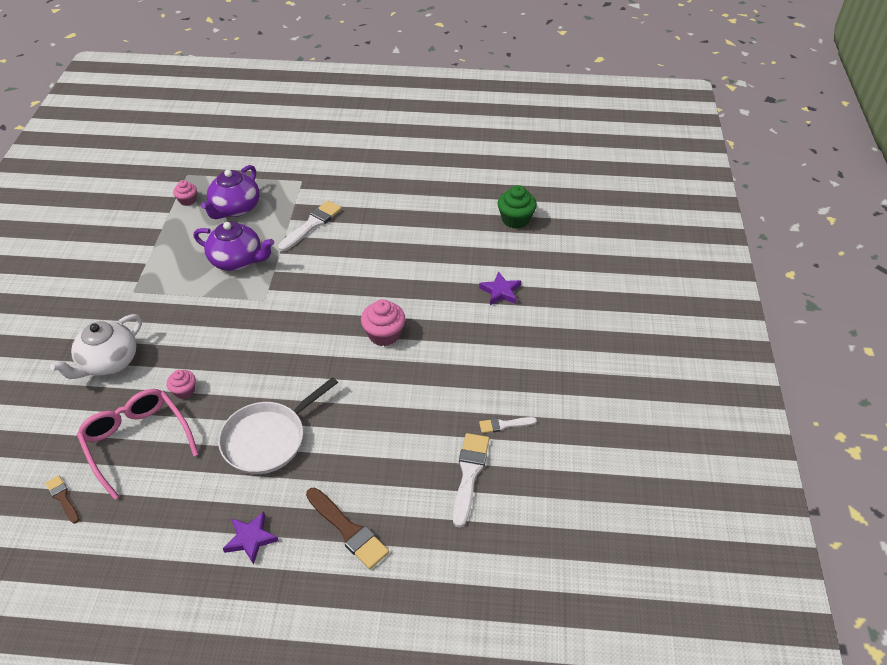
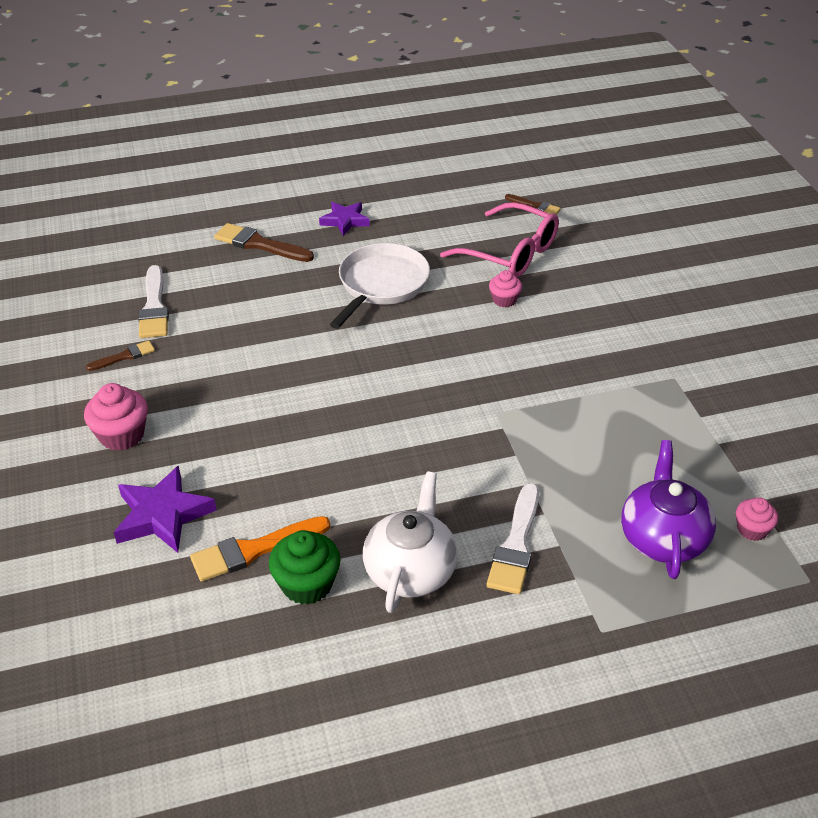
camera: 160 degrees right, 5 degrees down
white teapot [50,314,142,379] -> white teapot moved to [363,471,458,613]
purple teapot [194,222,274,271] -> none
pink cupcake [361,299,405,346] -> pink cupcake moved to [84,383,148,451]
purple star [479,271,521,305] -> purple star [114,465,217,553], size x1.52
white brush [479,417,537,433] -> brown brush [86,340,155,371]
green cupcake [498,185,537,229] -> green cupcake moved to [269,530,341,605]
none -> orange brush [190,516,331,582]

